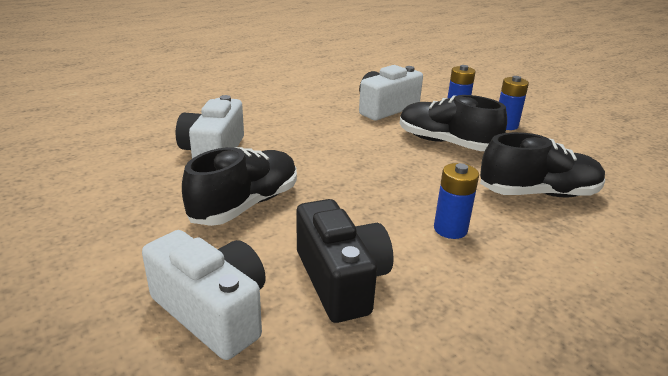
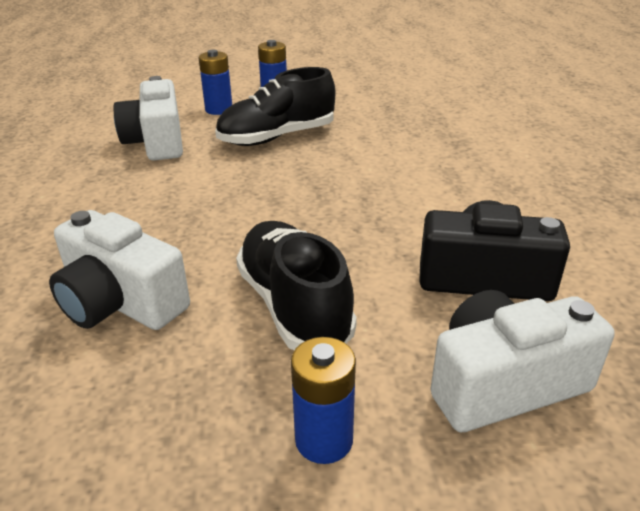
camera: 60 degrees left, 5 degrees up
blue battery [434,163,479,239] -> blue battery moved to [291,337,356,464]
black shoe [480,132,605,197] -> none

